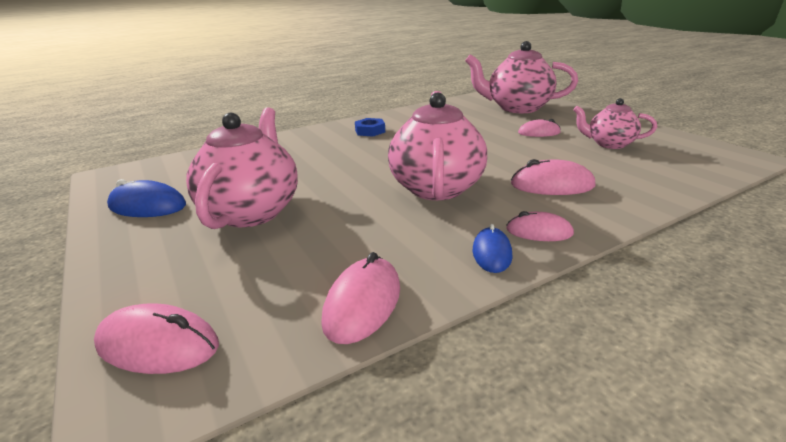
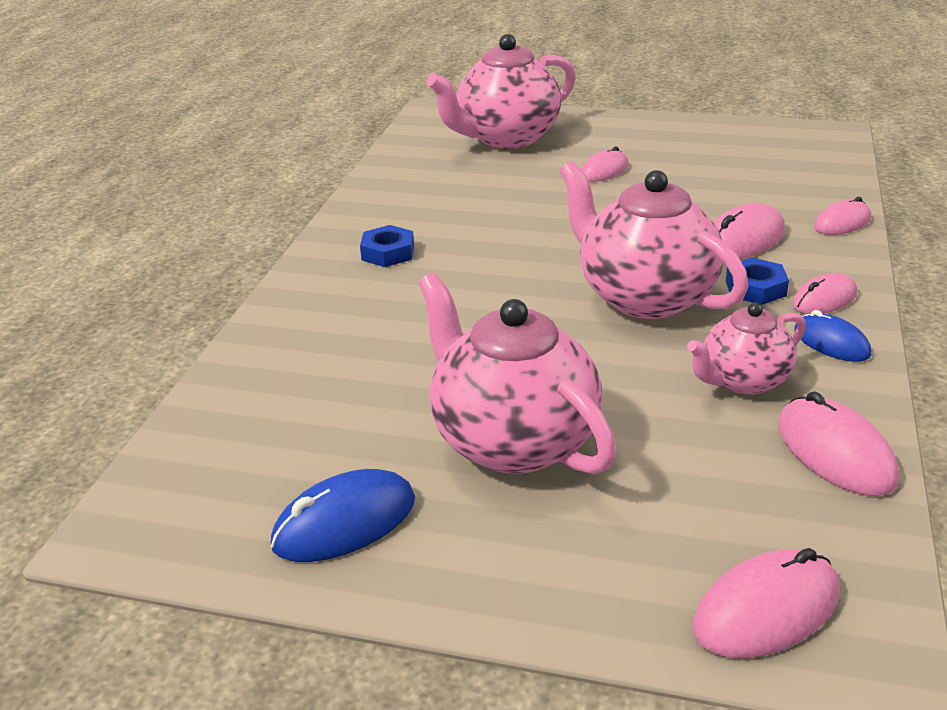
camera: 45 degrees left, 5 degrees up
pink teapot [573,98,657,149] -> pink teapot moved to [687,303,806,395]
none -> blue nut [726,257,789,305]
none -> pink mouse [814,197,871,235]

